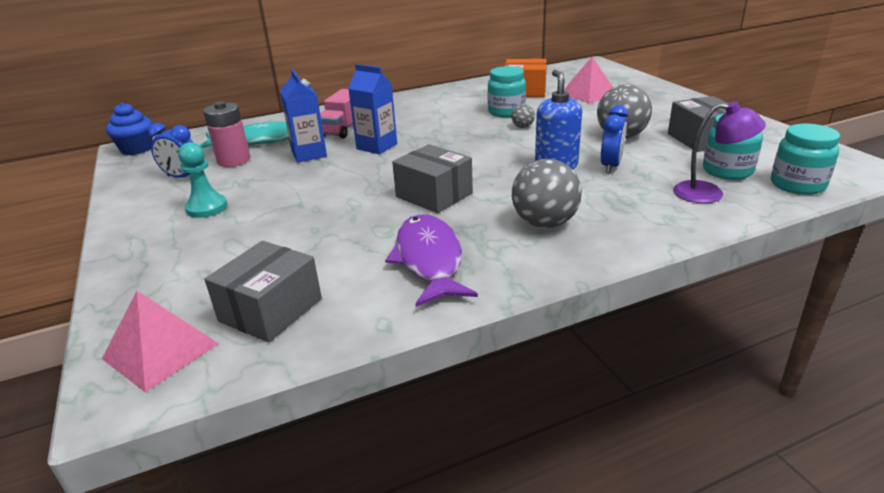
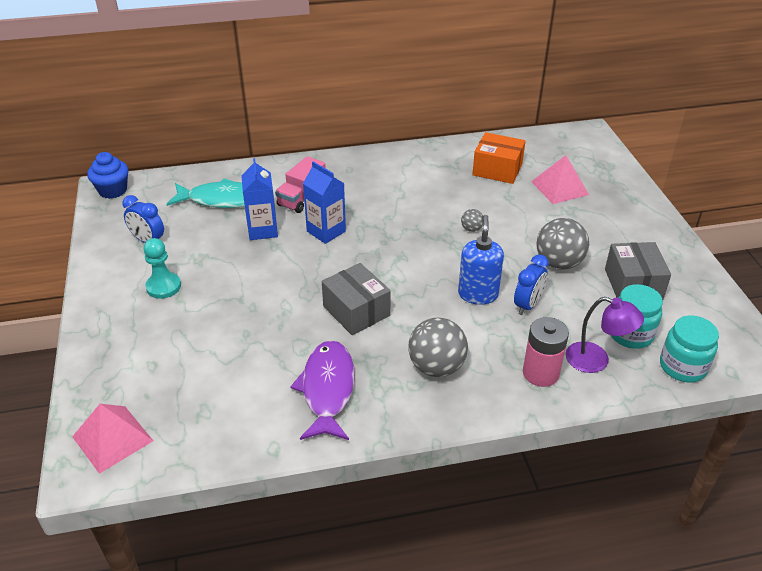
camera: 10 degrees right, 10 degrees up
pink battery [203,101,250,167] -> pink battery moved to [523,317,569,387]
grey box [205,241,322,342] -> none
turquoise jar [488,66,526,118] -> none

